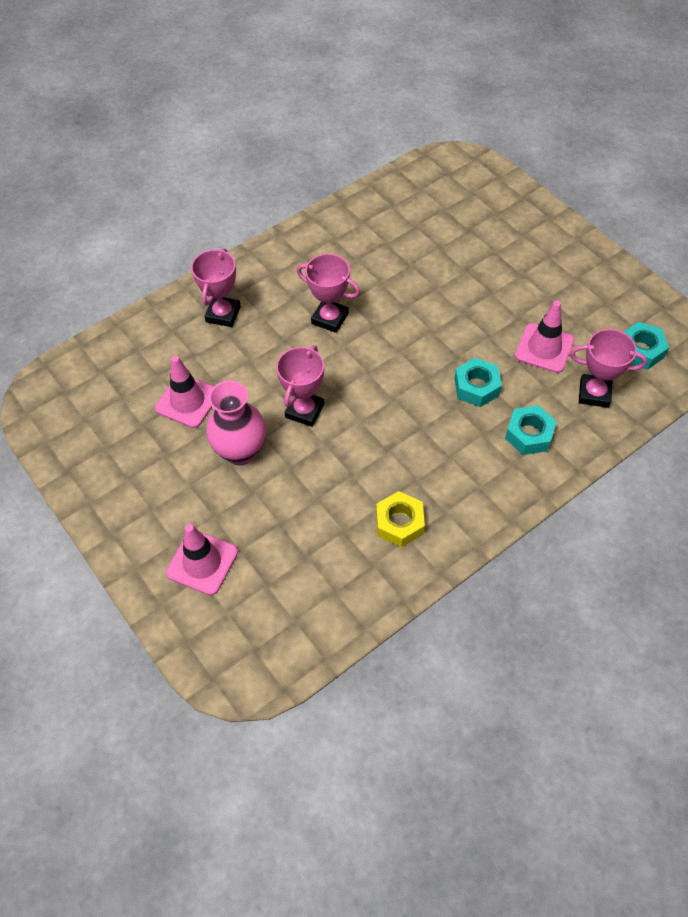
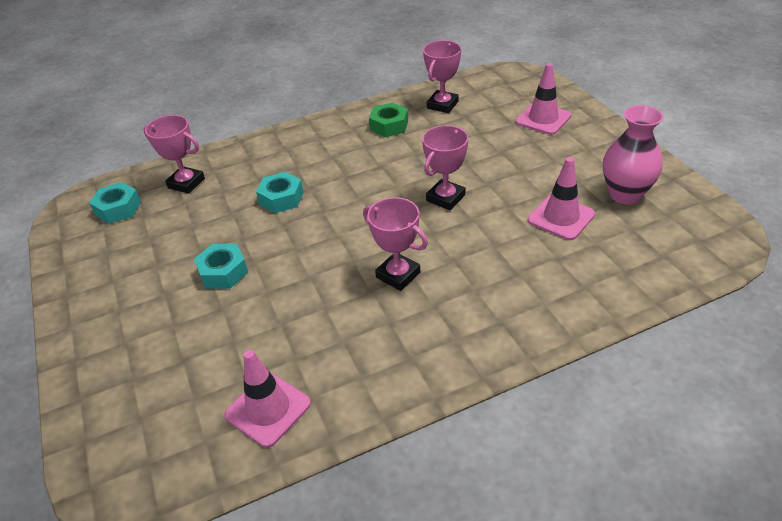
camera: 165 degrees left, 15 degrees down
pink trophy [191,248,241,327] -> pink trophy moved to [423,40,461,113]
pink vase [206,380,266,465] -> pink vase moved to [603,105,663,204]
yellow nut [376,491,425,547] -> green nut [369,103,408,137]
turquoise nut [505,405,557,455] -> turquoise nut moved to [194,244,248,289]
pink traffic cone [515,300,574,373] -> pink traffic cone moved to [224,350,311,448]

